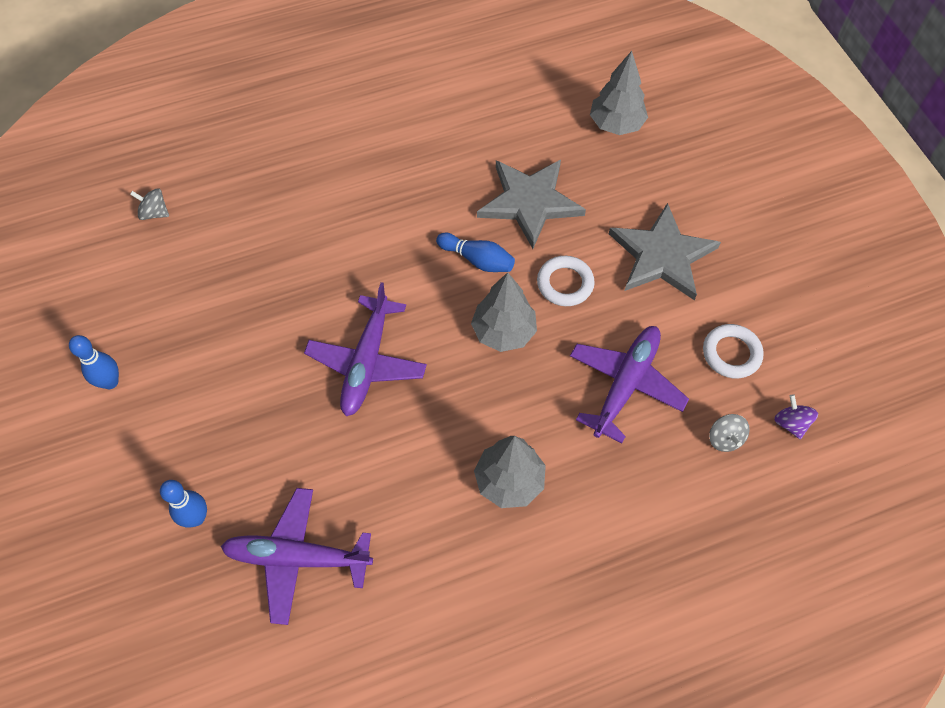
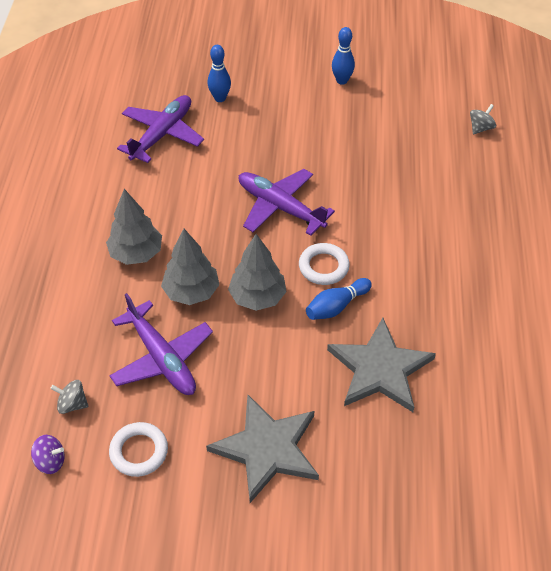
camera: 115 degrees right, 10 degrees down
white ring [537,256,595,306] -> white ring moved to [299,243,350,285]
grey tree [590,51,648,135] -> grey tree moved to [161,229,219,305]

